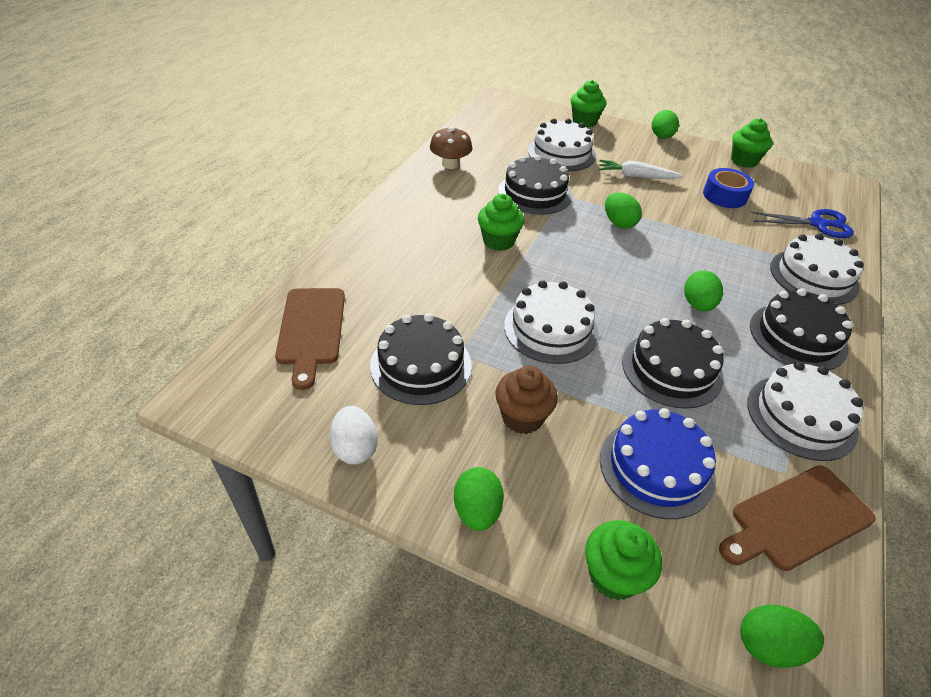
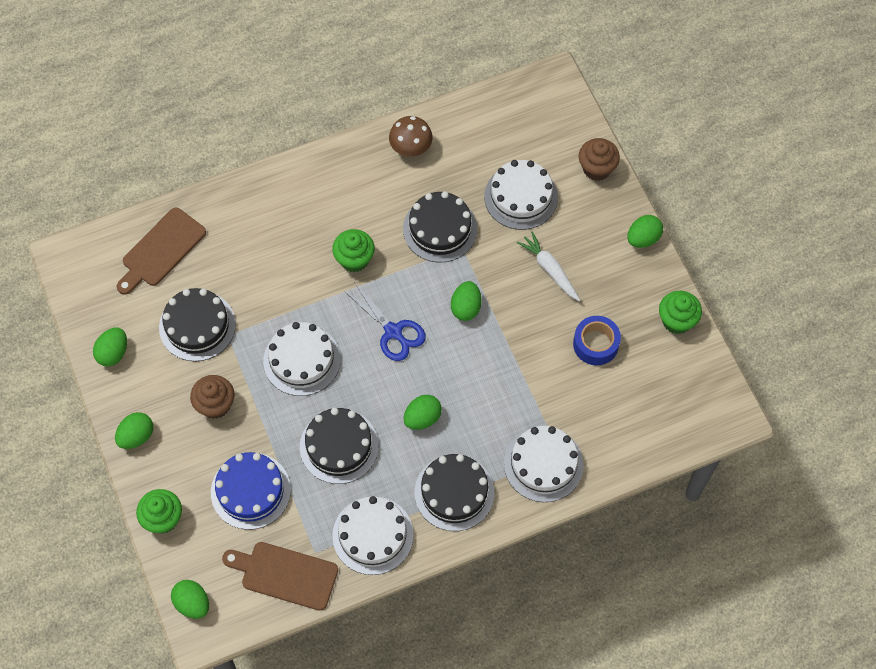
camera: 45 degrees right, 20 degrees up
white egg [330,406,378,464] -> green egg [93,328,127,366]
green cupcake [571,80,606,128] -> brown cupcake [579,138,620,181]
blue scissors [750,209,854,238] -> blue scissors moved to [344,282,426,361]

